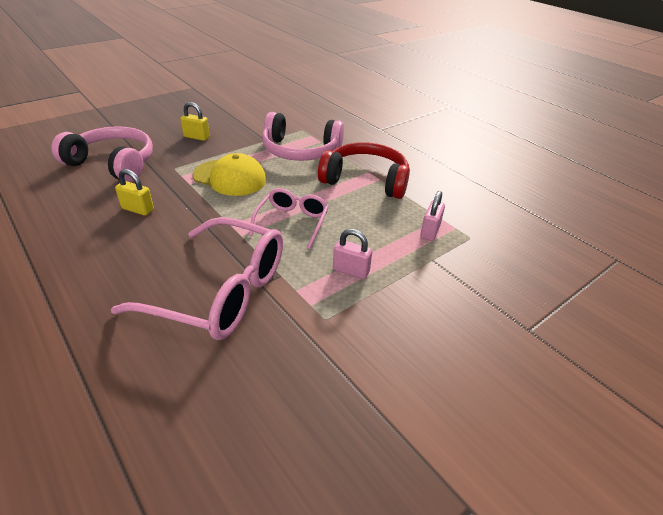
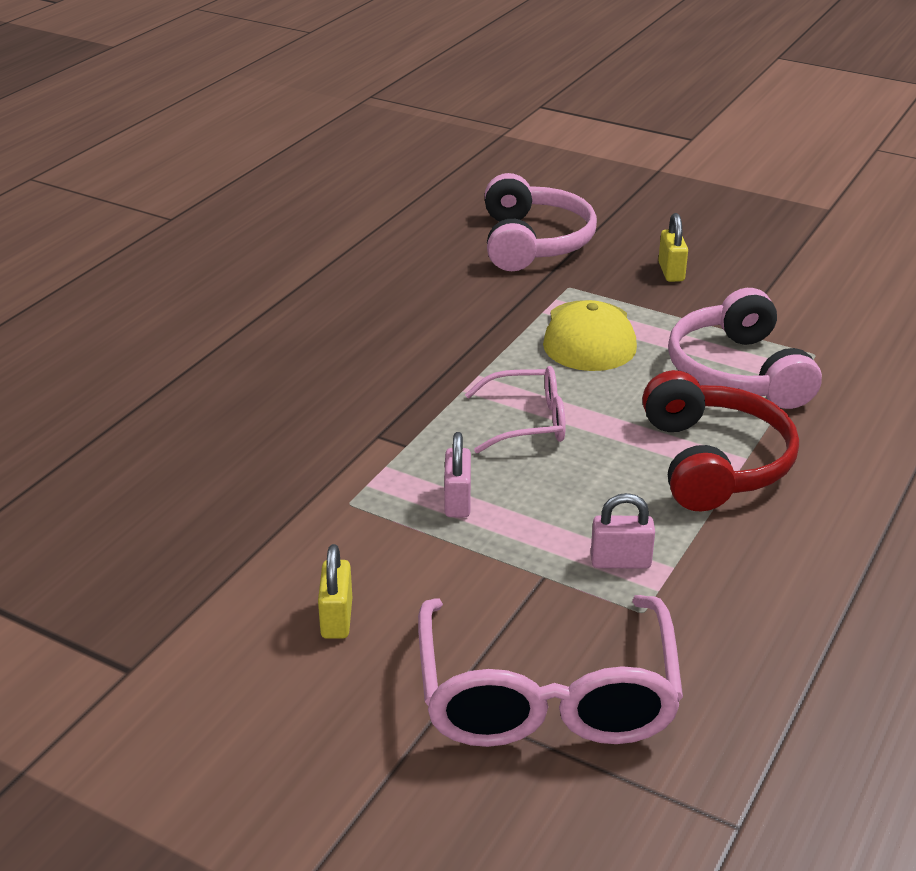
camera: 70 degrees right, 5 degrees down
pink glasses [111,217,283,340] -> pink glasses moved to [418,595,683,747]
yellow padlock [115,169,154,216] -> yellow padlock moved to [318,544,352,639]

